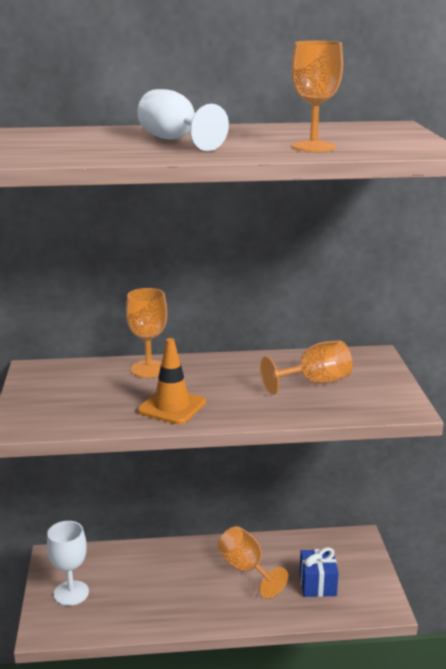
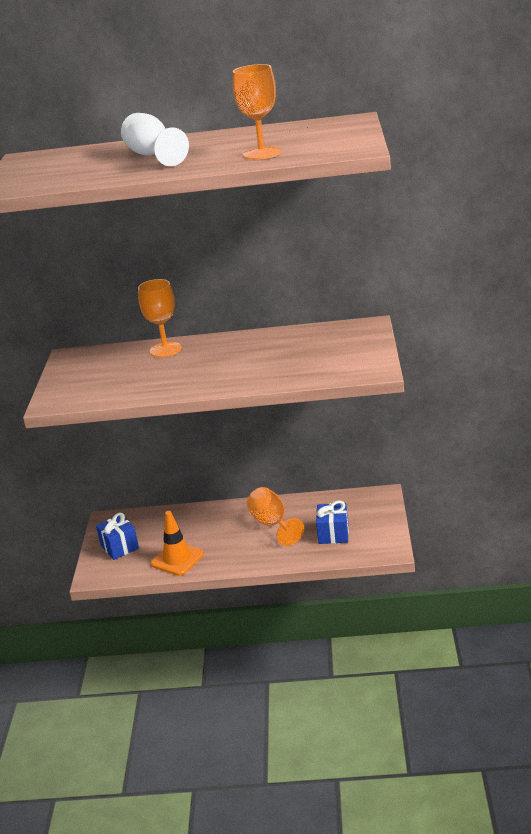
camera: 10 degrees right, 5 degrees up
white goblet [47,521,89,606] -> blue gift [96,512,139,560]
orange traffic cone [137,338,206,424] -> orange traffic cone moved to [150,511,204,576]
orange goblet [260,341,353,395] -> none

